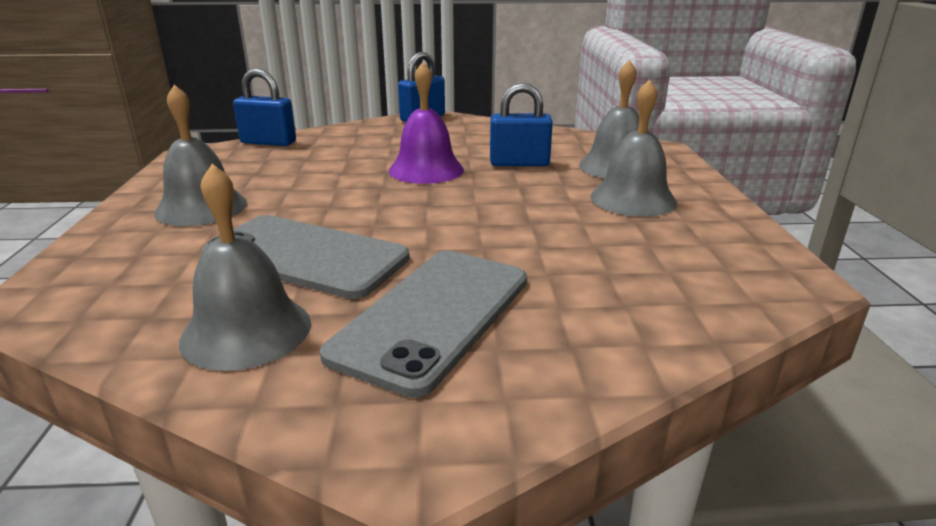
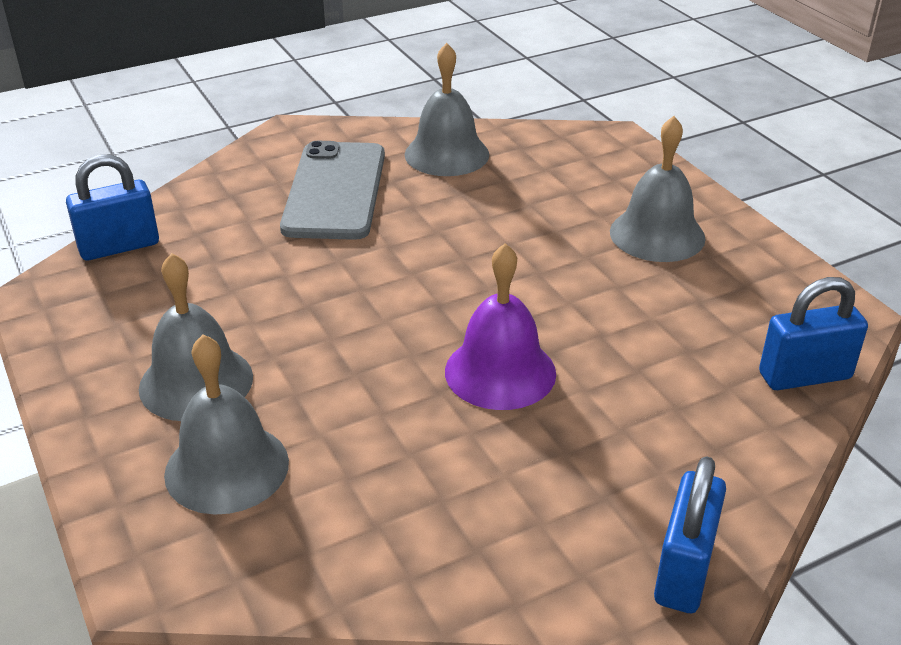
camera: 155 degrees right, 10 degrees up
grey phone [202,215,410,299] -> none
blue padlock [490,83,553,166] -> blue padlock moved to [66,154,159,260]

